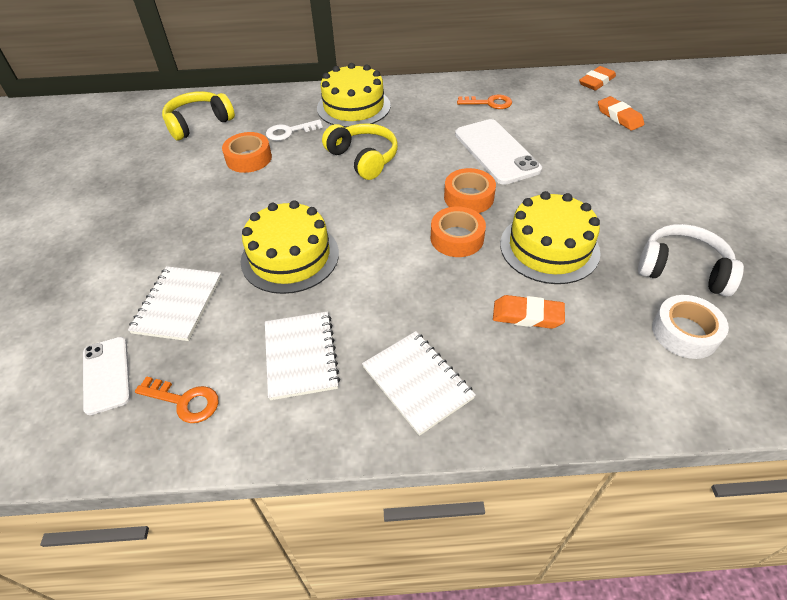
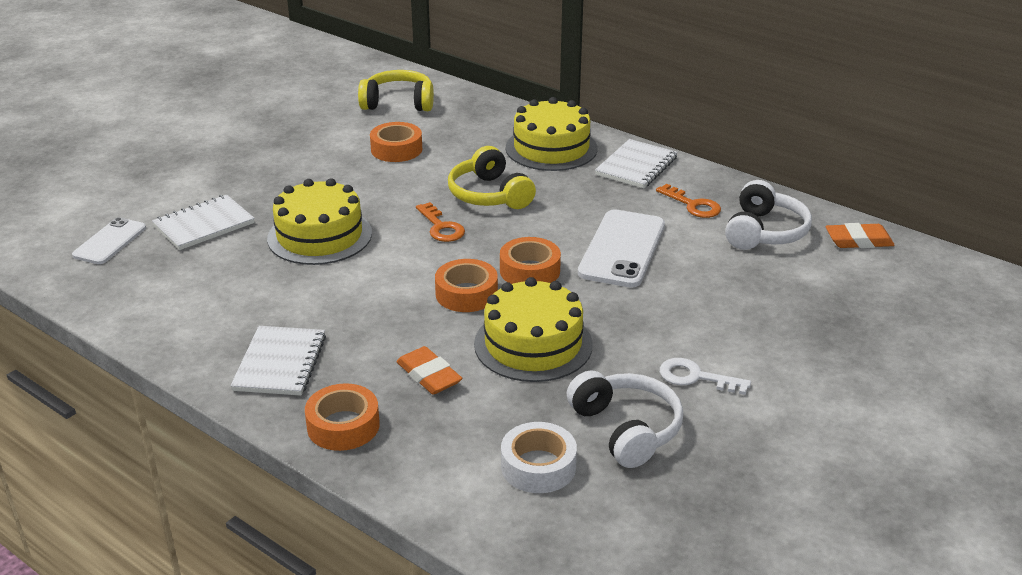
camera: 40 degrees right, 15 degrees down
orange key [135,376,219,423] -> orange key moved to [416,202,465,242]
white notebook [265,311,340,400] -> white notebook moved to [595,139,678,188]
white key [266,119,323,141] -> white key moved to [660,358,751,395]
yellow headphones [322,123,398,180] -> yellow headphones turned 150 degrees clockwise [448,146,536,209]
orange eraser [598,96,644,131] -> none
none -> orange tape [305,383,380,451]
none -> white headphones [725,180,812,250]

